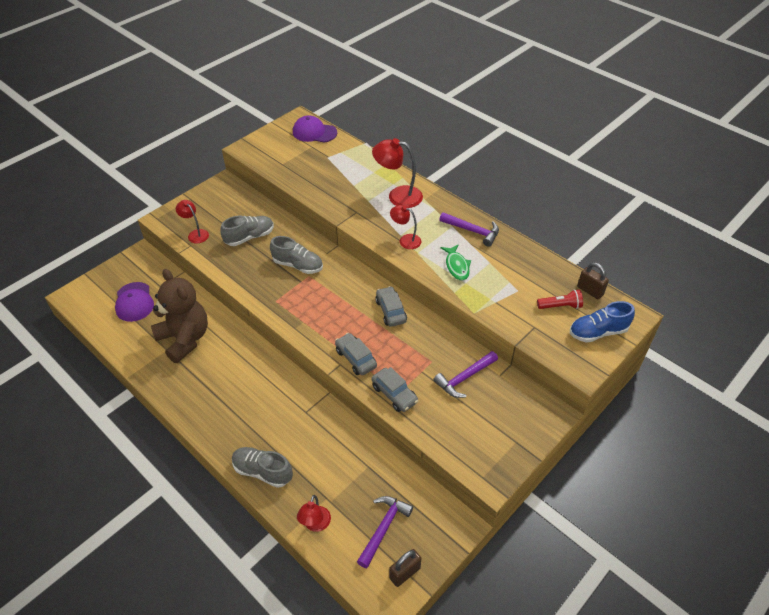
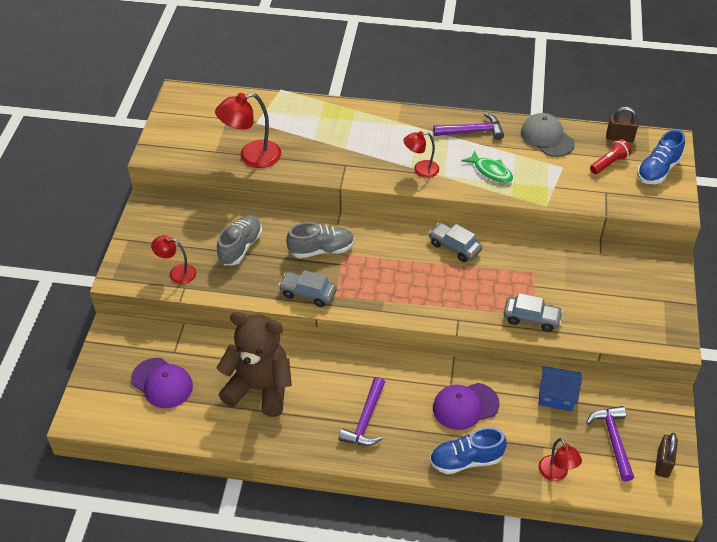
camera: 35 degrees left, 0 degrees up
grey shoe [232,447,293,488] -> blue shoe [430,427,507,474]
purple cap [293,115,337,143] -> purple cap moved to [433,383,499,430]
grey car [335,333,377,375] -> grey car moved to [278,270,337,307]
red lamp [372,138,423,208] -> red lamp moved to [215,93,281,168]
purple hammer [433,351,498,398] -> purple hammer moved to [339,377,385,446]
none -> grey cap [521,113,575,157]
none -> blue house [538,366,582,411]

